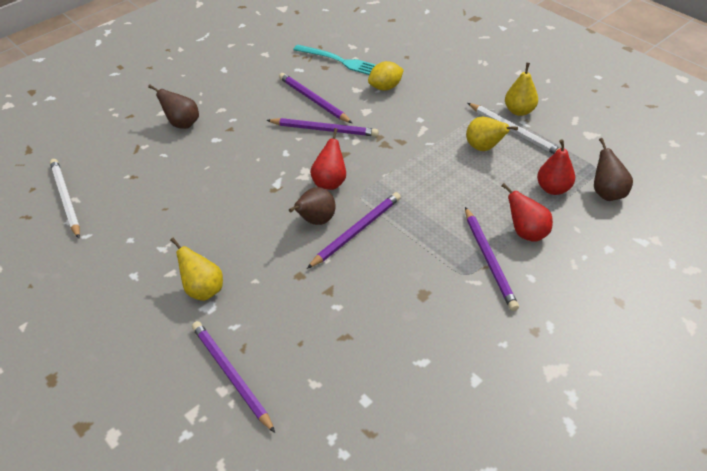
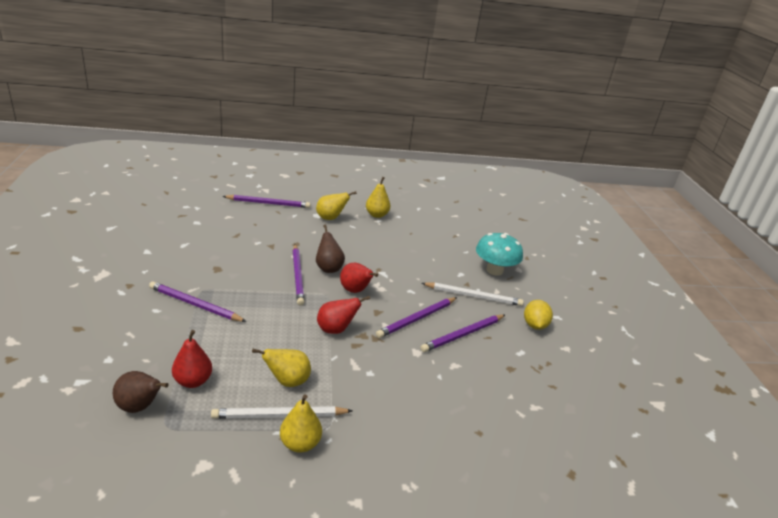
camera: 120 degrees right, 15 degrees down
white pencil [50,159,80,239] -> white pencil moved to [421,282,524,306]
brown pear [148,84,199,129] -> turquoise mushroom [476,233,523,276]
purple pencil [279,73,352,123] -> purple pencil turned 150 degrees clockwise [421,315,505,352]
turquoise fork [293,45,376,75] -> none
yellow lemon [368,61,404,91] -> yellow lemon moved to [524,300,553,330]
red pear [501,183,553,242] -> red pear moved to [317,296,370,334]
none -> yellow pear [366,177,390,218]

